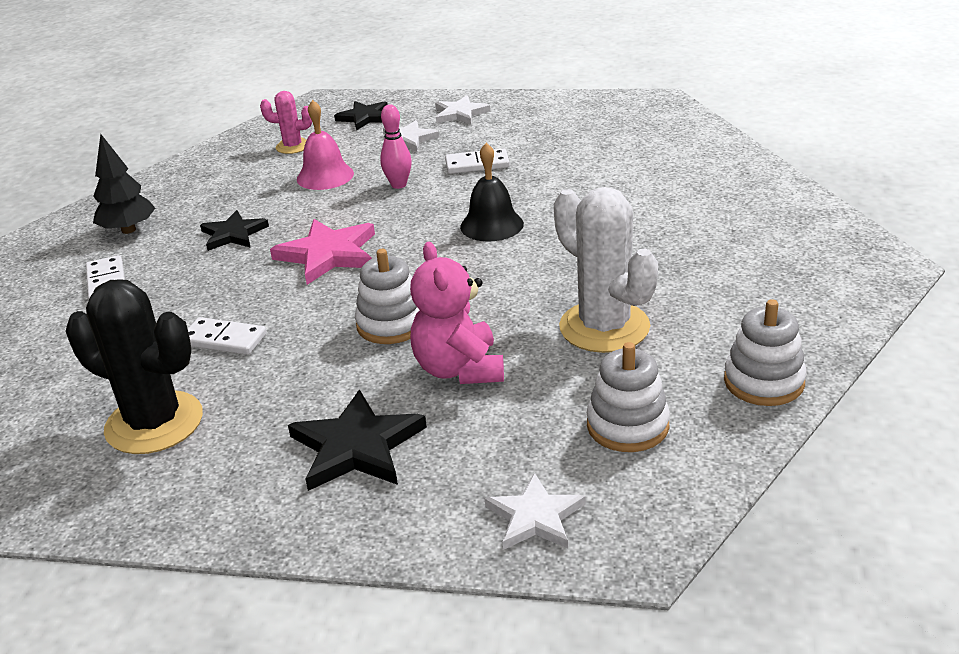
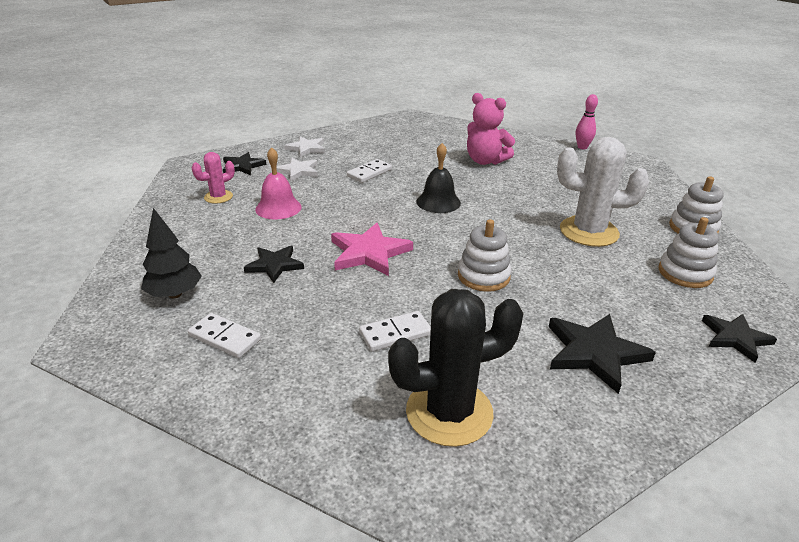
camera: 45 degrees left, 0 degrees up
pink bowling pin [380,105,412,189] -> pink bowling pin moved to [576,94,598,149]
pink teddy bear [410,242,504,384] -> pink teddy bear moved to [467,93,515,165]
white star [485,472,585,550] -> black star [702,314,777,363]

